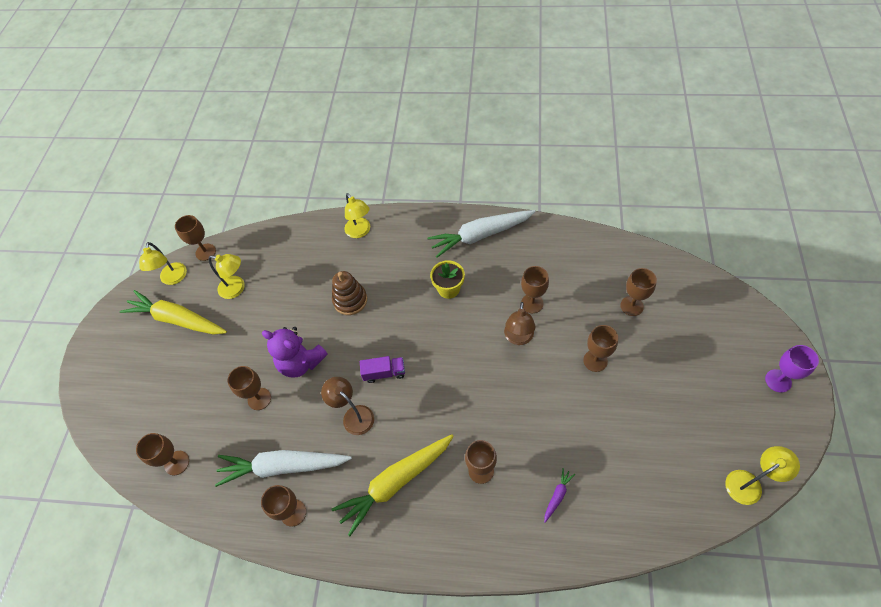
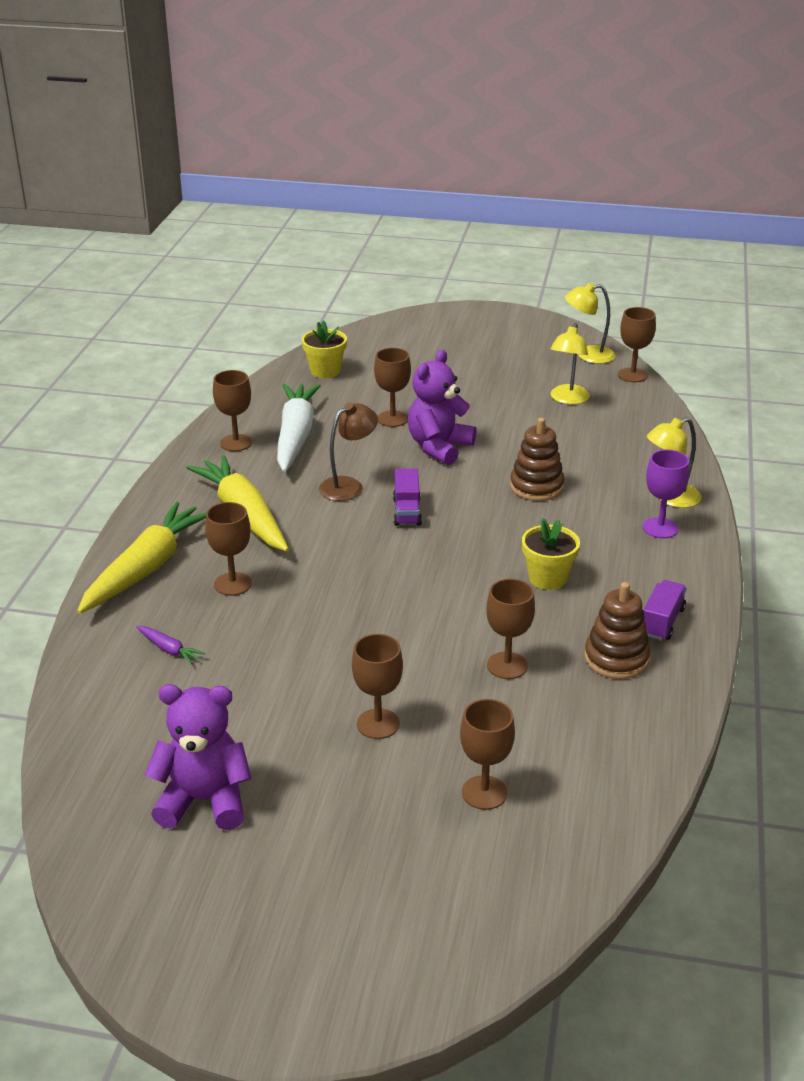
camera: 90 degrees right, 25 degrees down
yellow carrot [120,290,227,335] -> yellow carrot moved to [77,502,206,614]
brown goblet [136,433,189,475] -> yellow flower pot [302,320,347,378]
white carrot [427,210,535,258] -> purple truck [643,580,687,640]
brown lamp [504,302,536,345] -> none
yellow lamp [725,446,800,505] -> none
purple goblet [765,345,819,393] -> purple goblet moved to [643,450,689,538]
none -> purple teddy bear [145,684,252,830]
none -> brown stacking toy [584,582,650,679]

